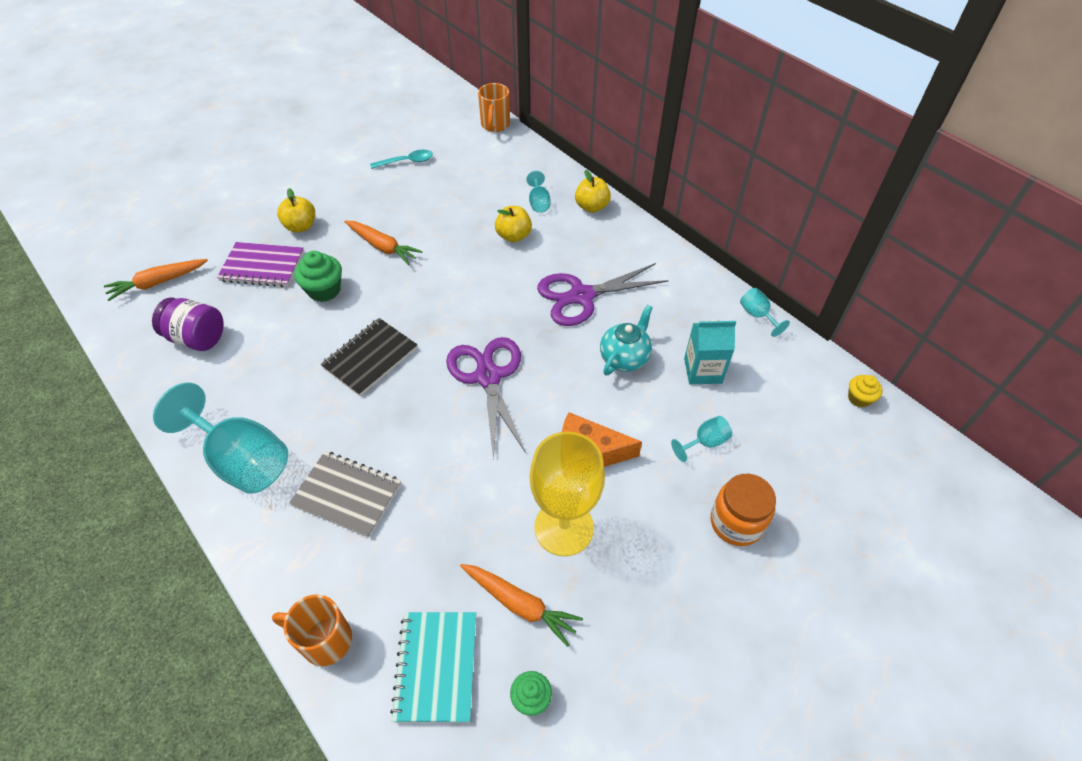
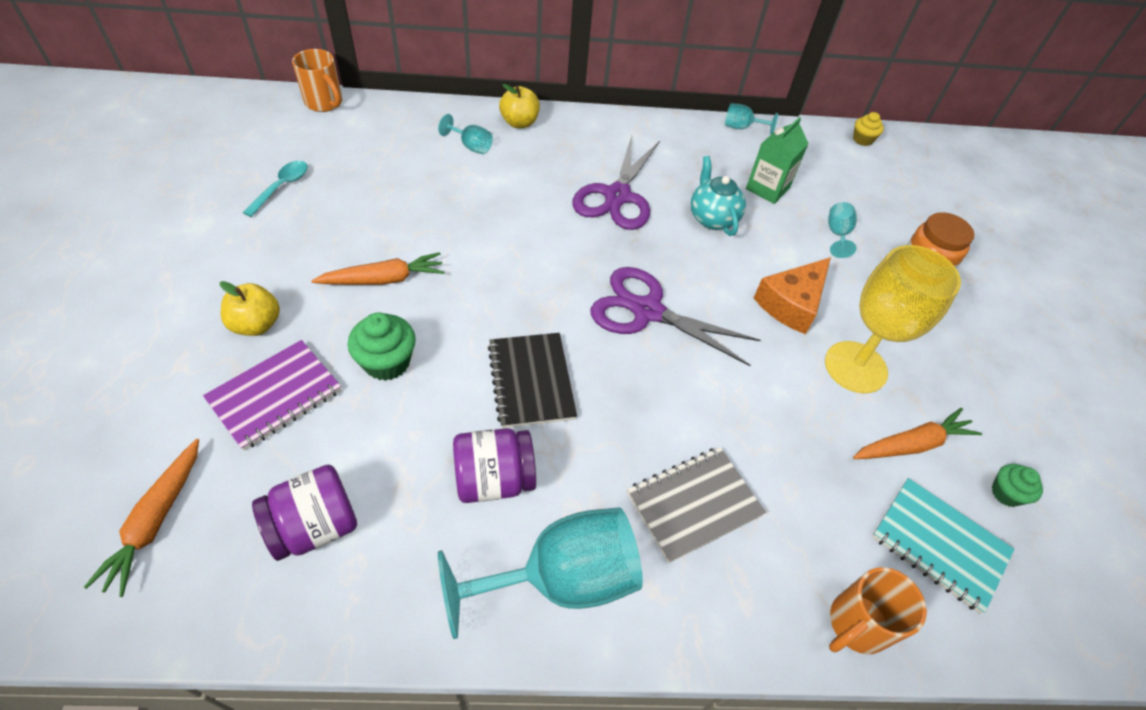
camera: 55 degrees left, 0 degrees up
yellow apple [495,206,532,242] -> none
turquoise carton [684,320,736,384] -> green carton [746,117,809,204]
none -> purple jar [453,428,536,503]

